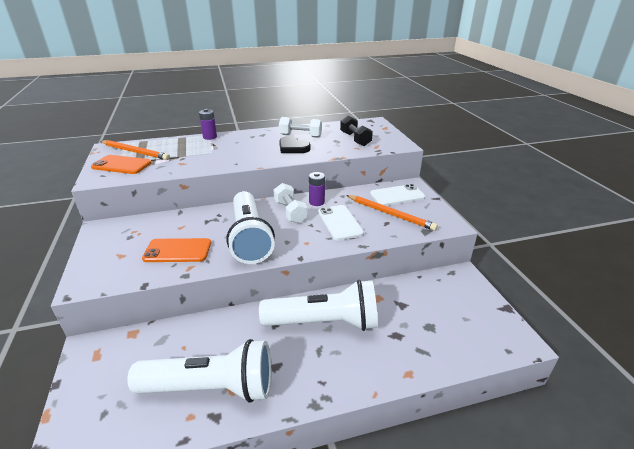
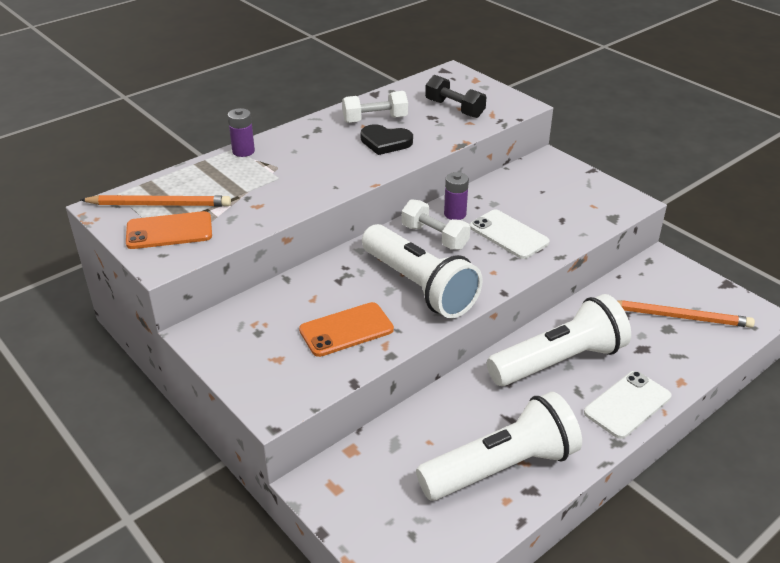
camera: 25 degrees left, 5 degrees up
orange pencil [346,195,438,231] -> orange pencil moved to [618,300,755,328]
white phone [370,184,425,206] -> white phone moved to [584,371,671,439]

